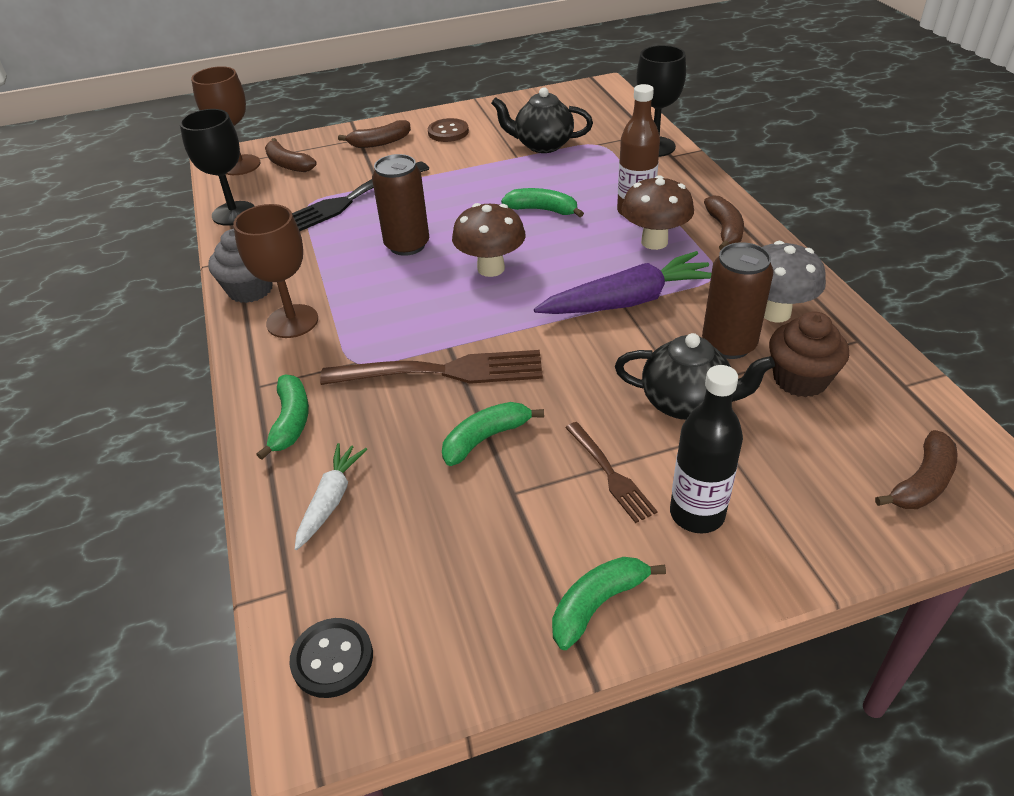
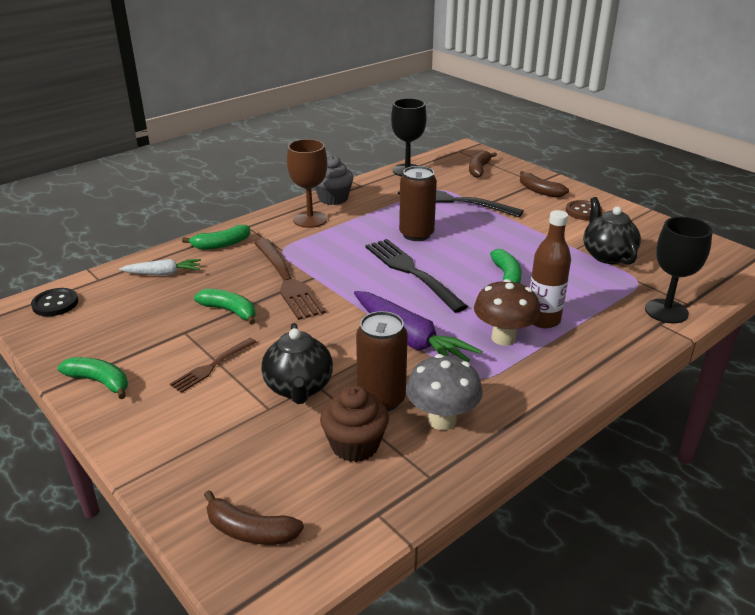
camera: 65 degrees right, 10 degrees down
brown goblet [191,66,260,175] -> none
brown mushroom [452,203,526,277] -> black fork [365,239,468,313]
black bottle [670,365,743,533] -> none
brown banana [704,195,744,250] -> none

